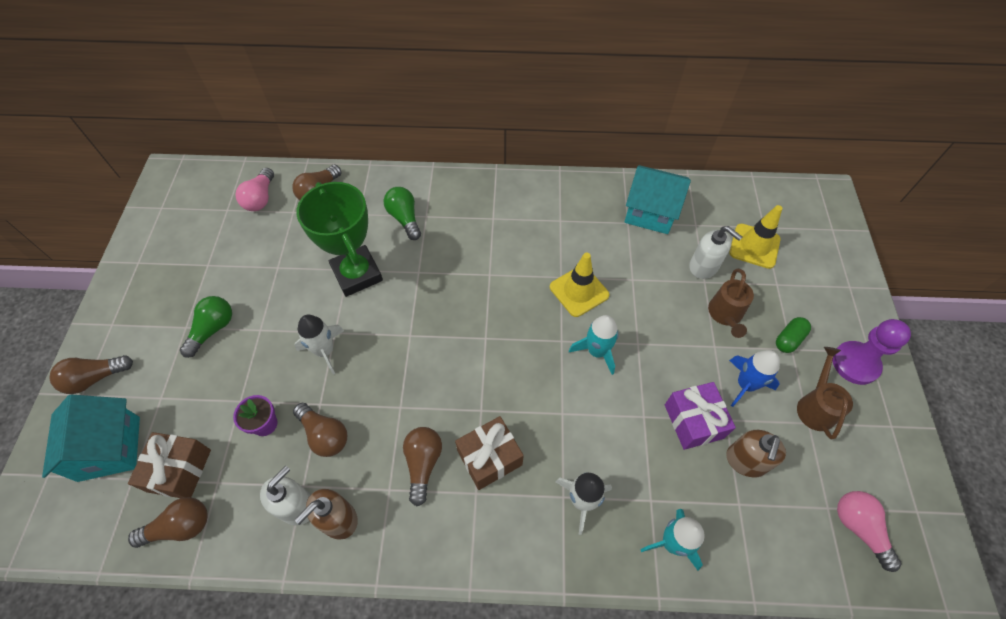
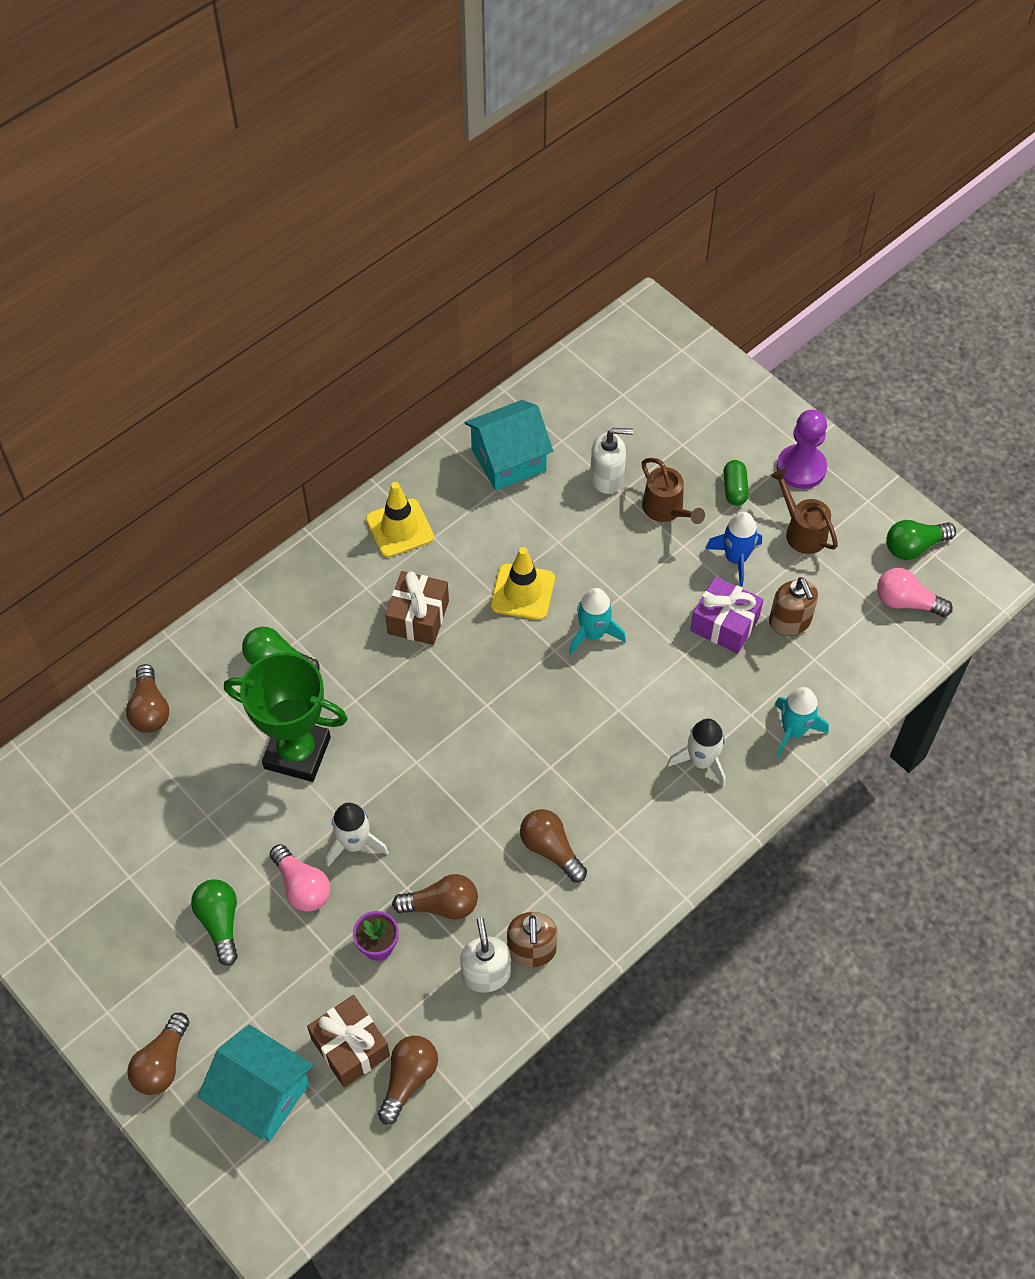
camera: 45 degrees left, 0 degrees up
pink light bulb [236,168,274,211] -> pink light bulb moved to [270,844,330,912]
brown gift [455,416,524,490] -> brown gift moved to [385,571,449,645]
yellow traffic cone [729,205,782,269] -> yellow traffic cone moved to [366,482,434,558]
none -> green light bulb [886,520,956,560]

